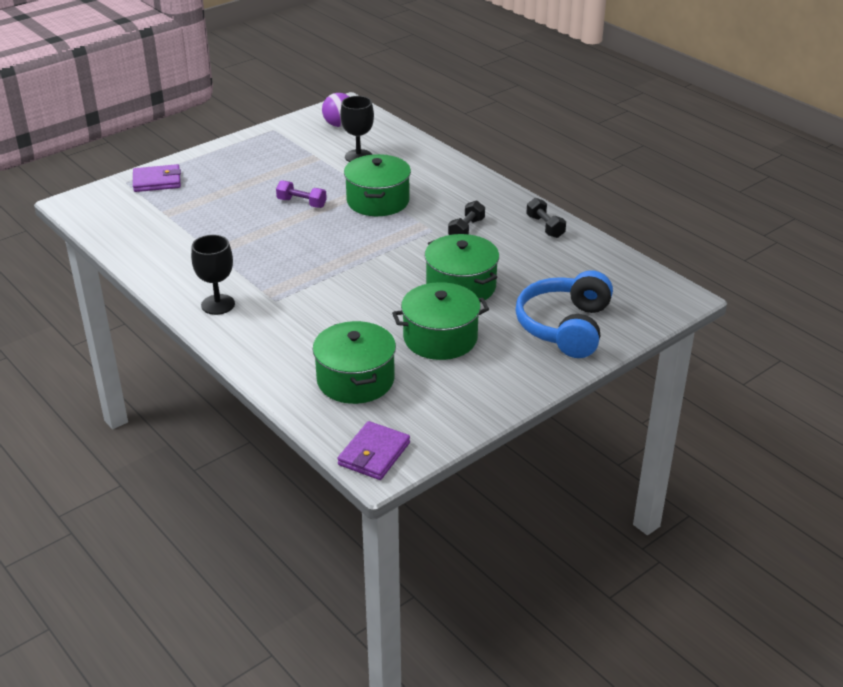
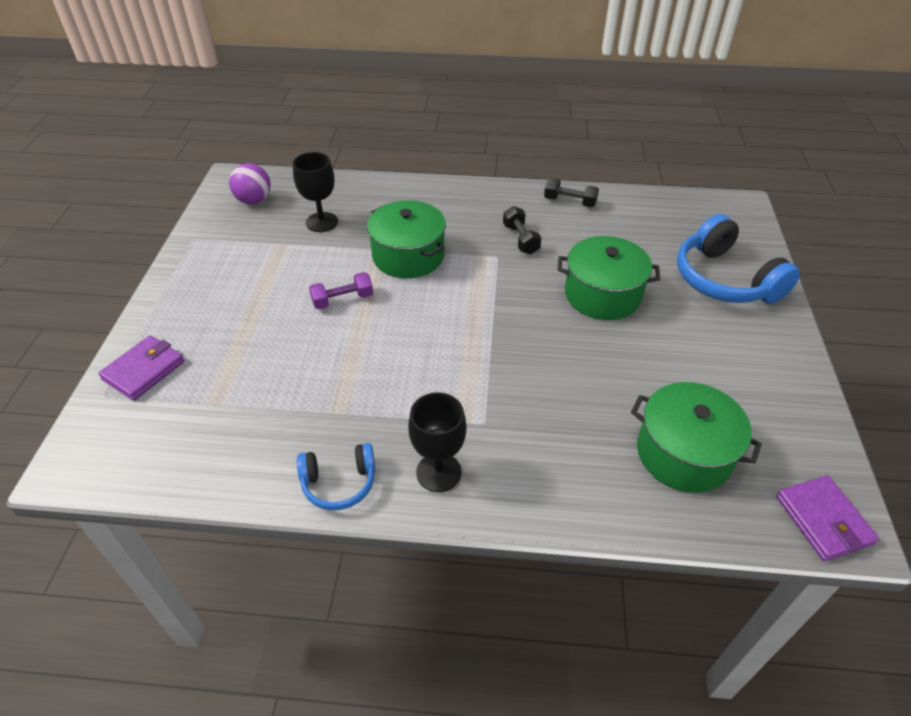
camera: 45 degrees left, 10 degrees up
green pot [392,282,489,360] -> none
none -> blue headphones [297,443,375,510]

